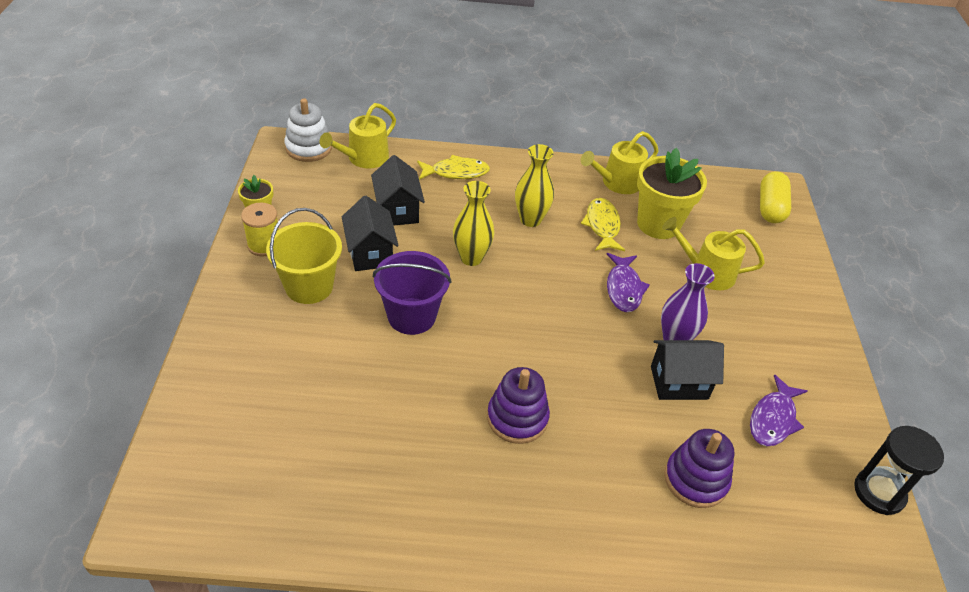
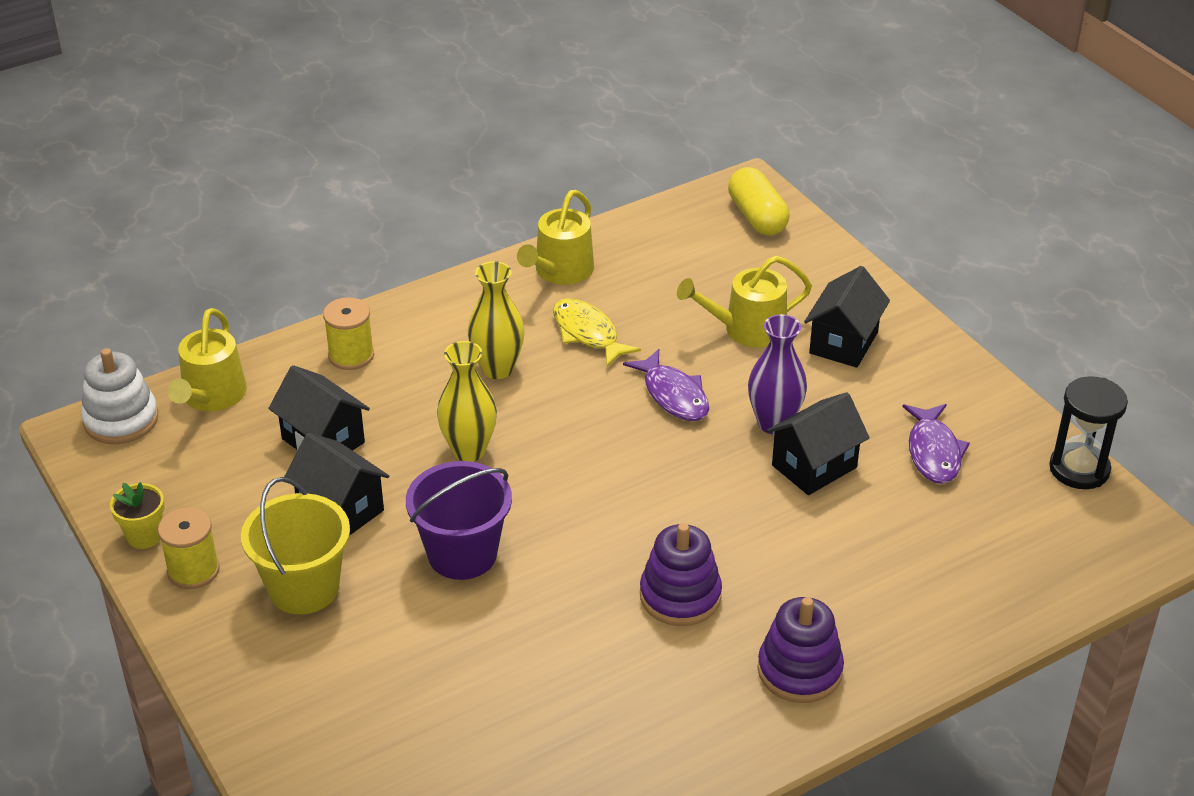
camera: 30 degrees left, 5 degrees down
yellow fish [417,155,490,180] -> yellow spool [323,297,374,370]
yellow flower pot [637,148,707,239] -> none
purple stacking toy [664,429,734,508] -> purple stacking toy moved to [758,597,844,703]
none -> black house [804,266,890,368]

